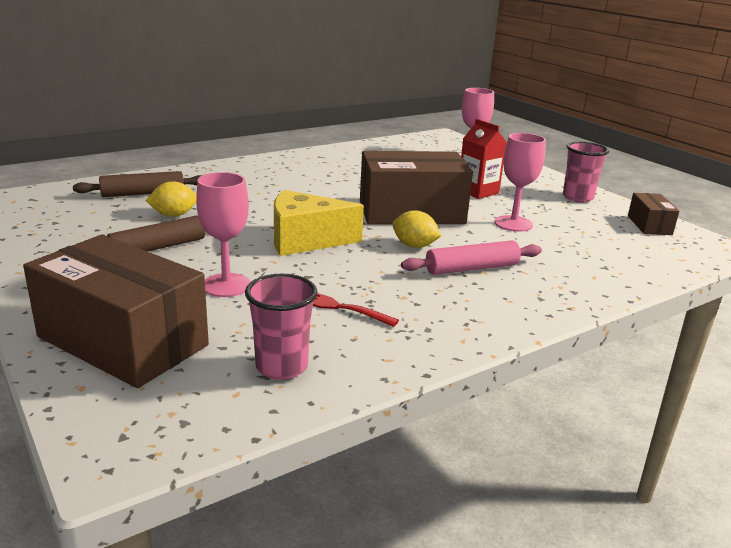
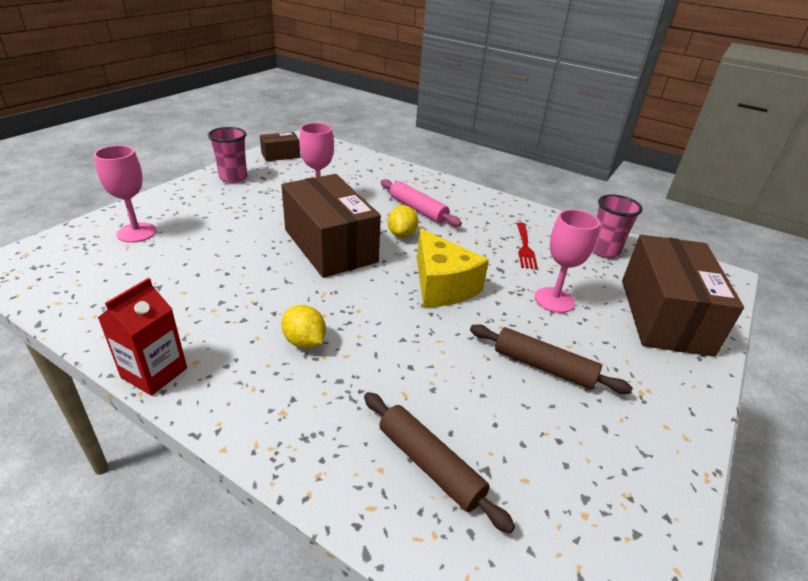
camera: 115 degrees left, 10 degrees up
yellow lemon [146,181,197,217] -> yellow lemon moved to [281,305,326,349]
red carton [461,119,507,199] -> red carton moved to [98,278,187,396]

